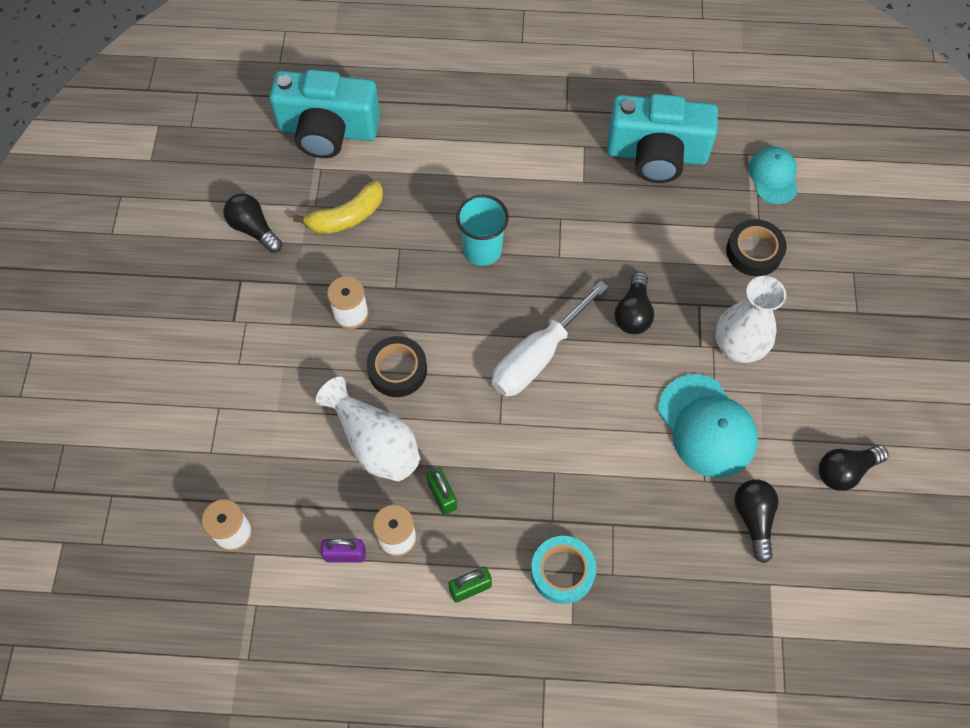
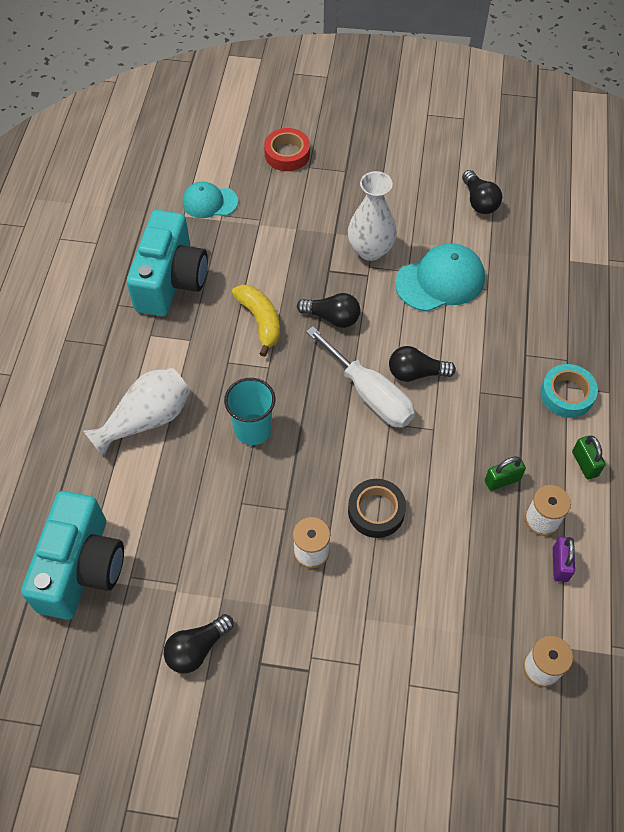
camera: 85 degrees left, 5 degrees down
yellow banana [293,181,383,234] -> yellow banana moved to [232,284,280,357]
white vase [316,377,420,481] -> white vase moved to [84,368,191,458]
black tape [726,219,787,276] -> none
black light bulb [734,479,779,563] -> black light bulb moved to [389,346,456,382]
none -> red tape [264,128,310,171]

